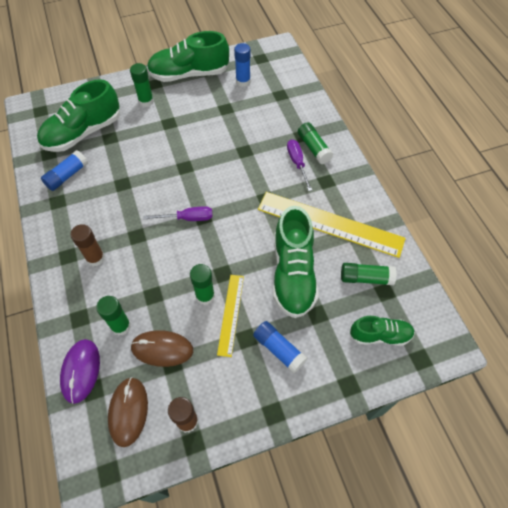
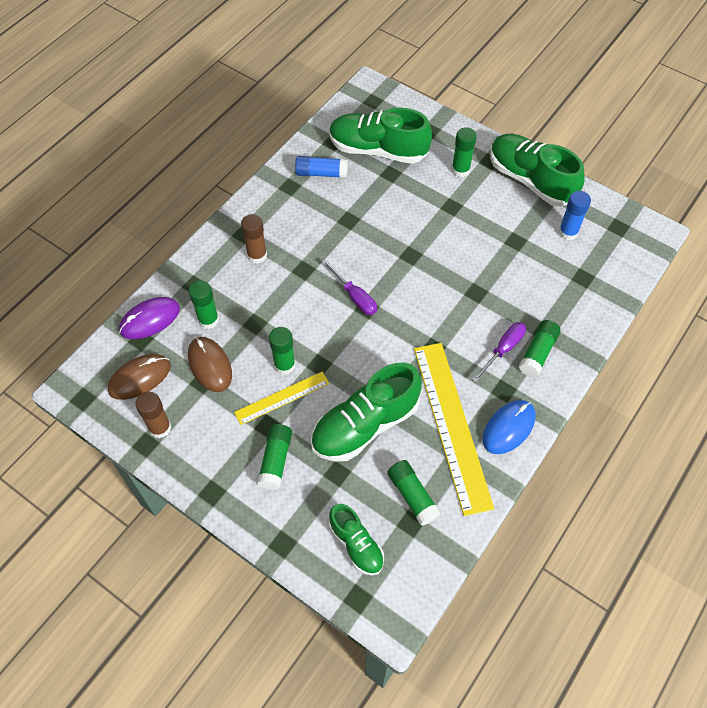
camera: 55 degrees right, 0 degrees up
blue glue stick [253,321,307,374] -> green glue stick [257,424,292,490]
none -> blue mouse [483,400,535,454]

